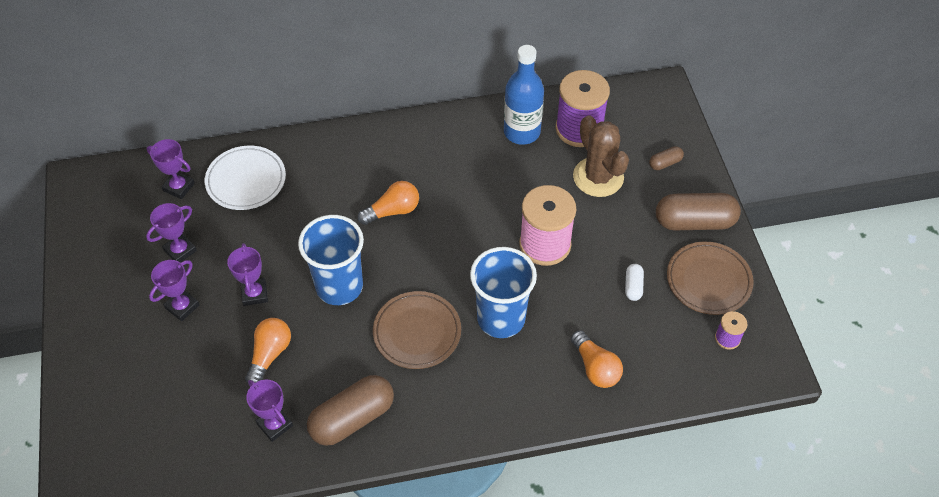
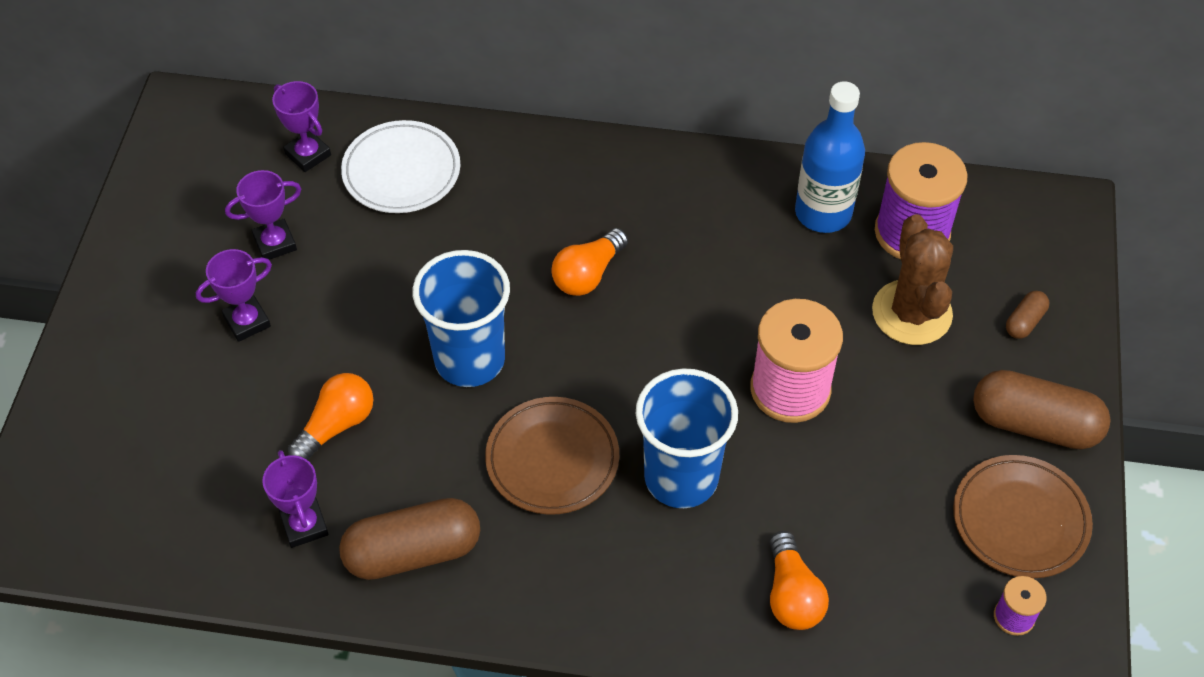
camera: 20 degrees right, 0 degrees up
purple trophy [227,243,268,306] -> none
orange light bulb [358,181,419,225] -> orange light bulb turned 135 degrees clockwise [551,228,628,296]
white capsule [625,264,644,301] -> none
brown capsule [649,146,684,170] -> brown capsule turned 45 degrees counterclockwise [1006,291,1049,339]

